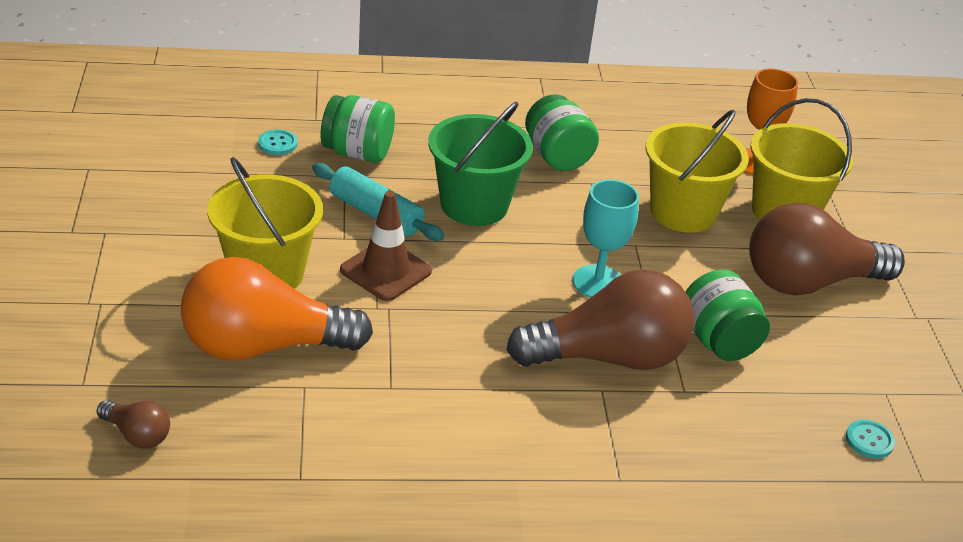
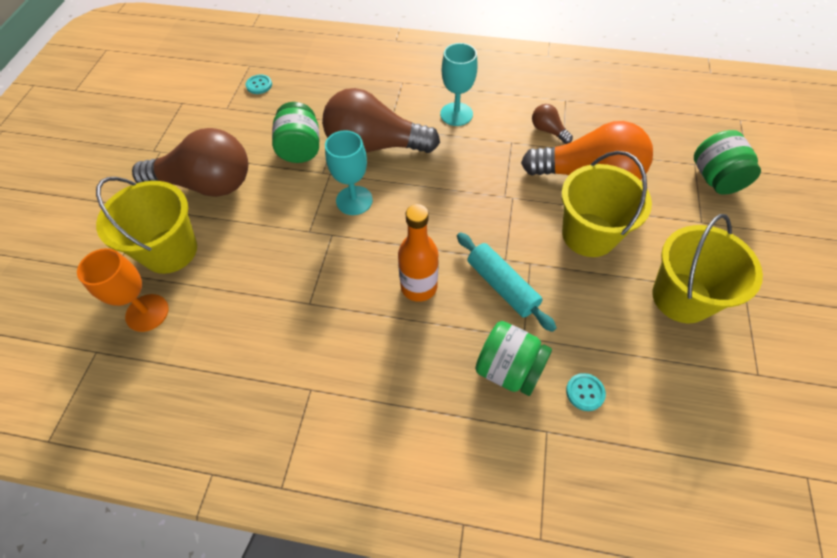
camera: 160 degrees left, 20 degrees up
brown light bulb [97,401,170,449] -> brown light bulb moved to [532,104,573,144]
brown traffic cone [340,191,432,301] -> none
green bucket [428,101,533,226] -> orange bottle [398,204,439,302]
green jar [525,94,599,171] -> green jar moved to [694,130,761,195]
yellow bucket [645,110,749,233] -> yellow bucket moved to [652,214,763,323]
none -> turquoise goblet [440,43,478,126]

